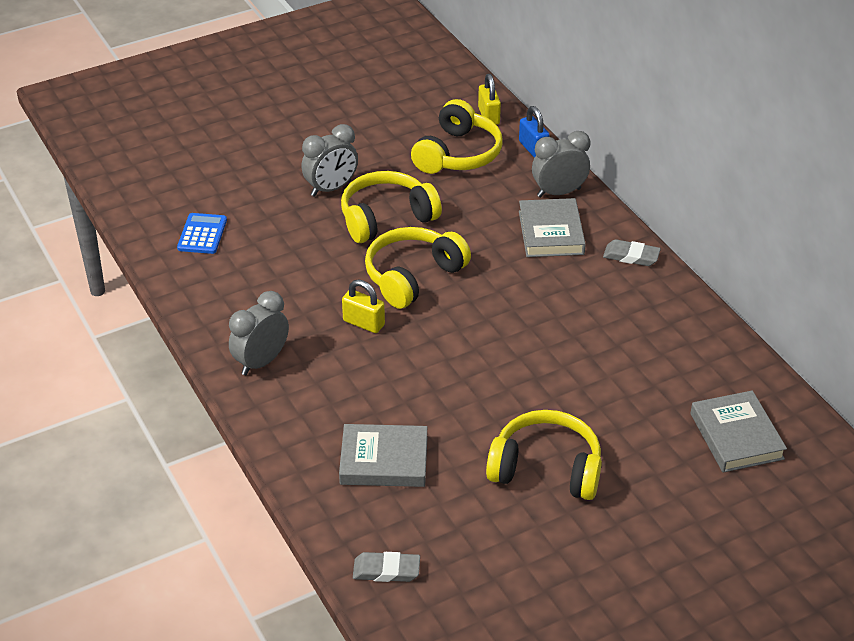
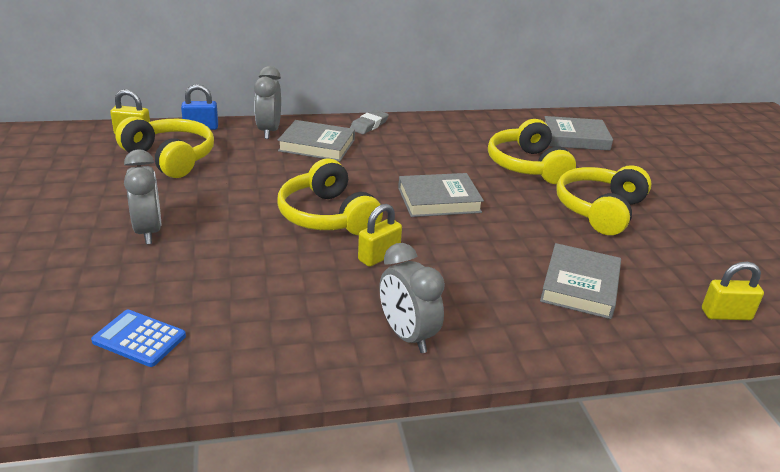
camera: 75 degrees left, 10 degrees down
yellow headphones [341,171,442,243] -> yellow headphones moved to [488,119,576,184]
grey eraser [353,552,420,582] -> yellow padlock [702,262,764,320]
none -> grey book [398,173,484,217]

